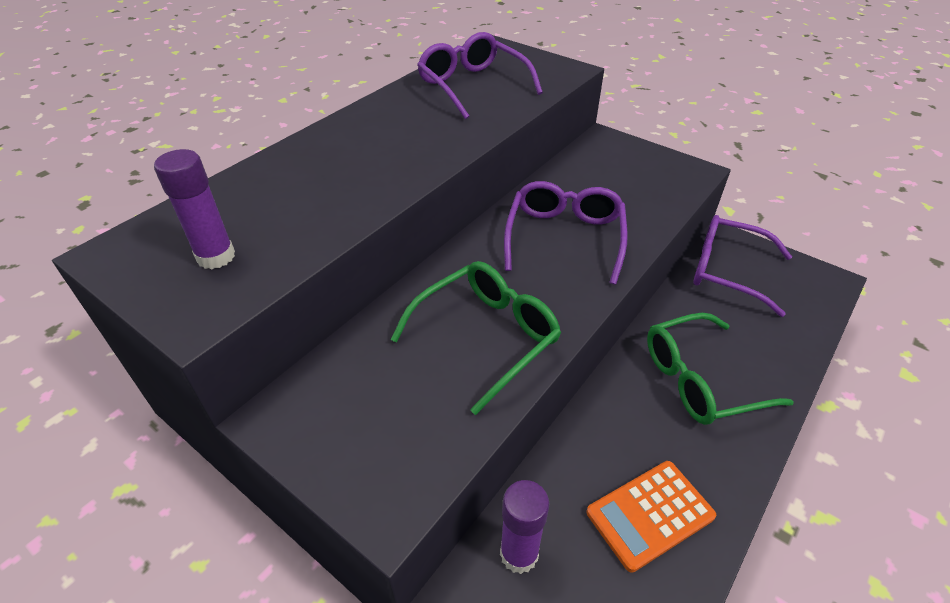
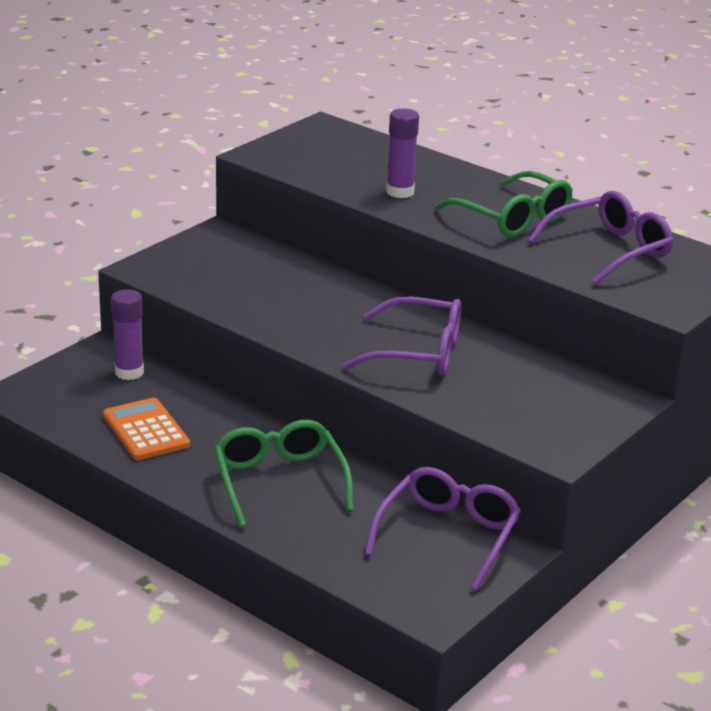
camera: 90 degrees right, 15 degrees down
purple glue stick [154,149,235,269] -> purple glue stick moved to [386,108,419,198]
green glasses [390,261,561,415] -> green glasses moved to [434,171,573,237]

